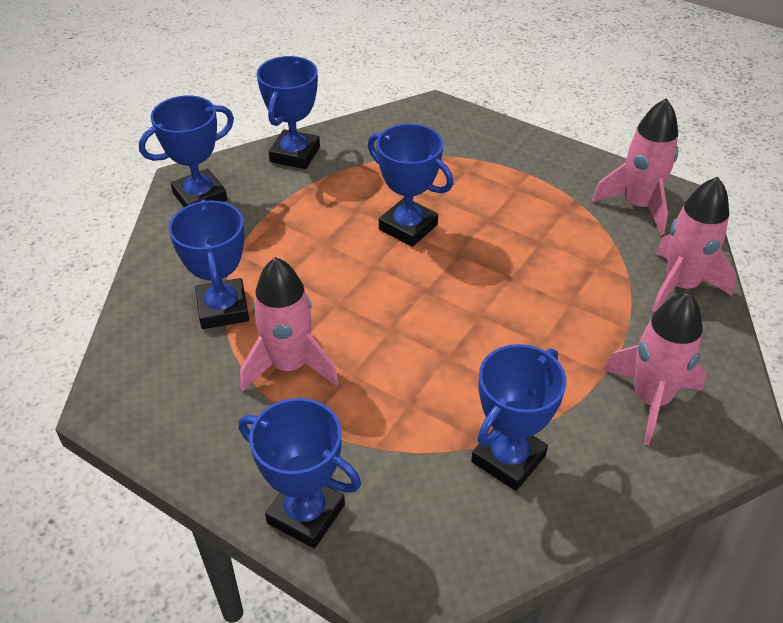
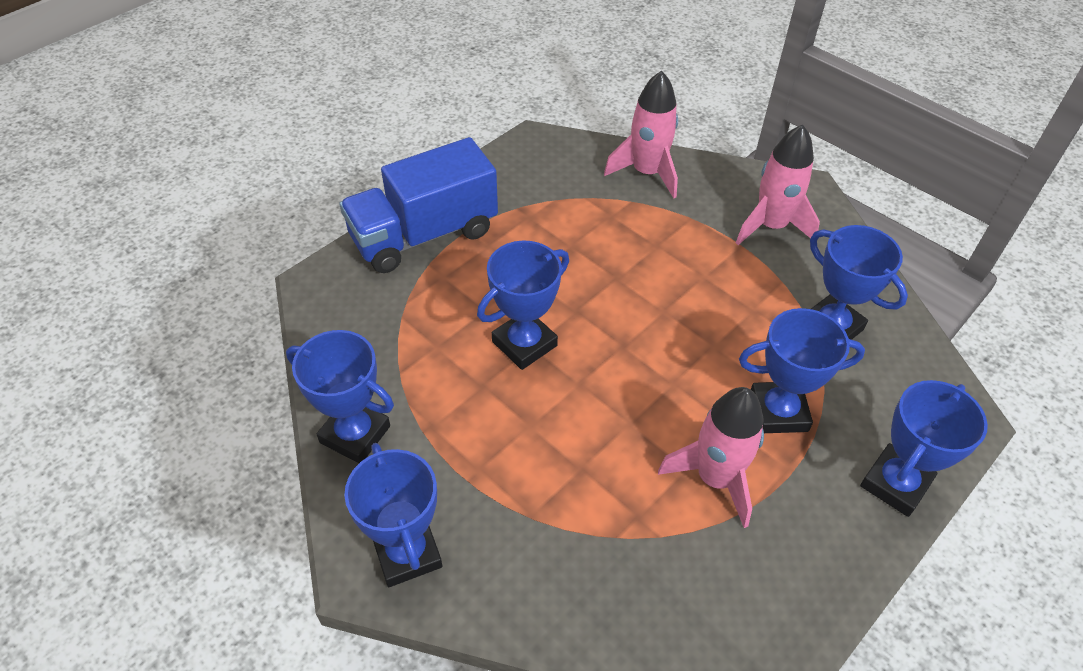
camera: 80 degrees left, 5 degrees up
blue trophy [169,200,249,329] -> blue trophy moved to [739,308,865,433]
pink rocket [592,98,678,235] -> none
none -> blue truck [339,137,498,273]

